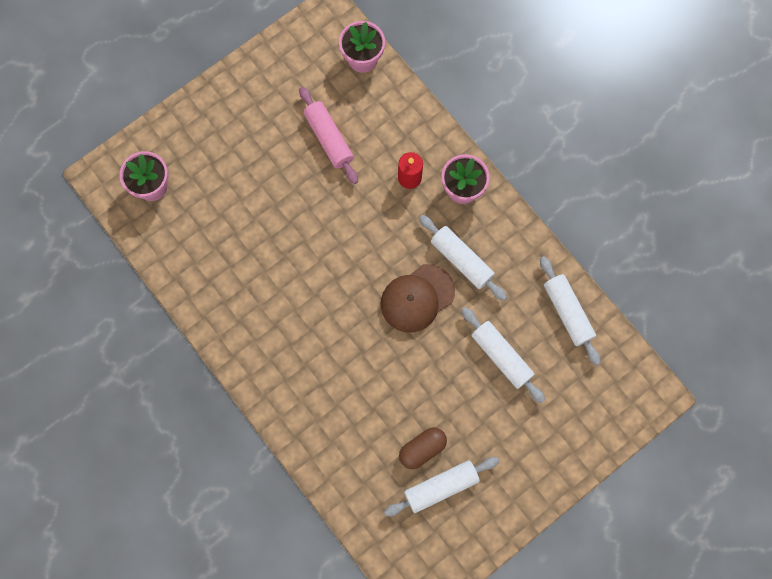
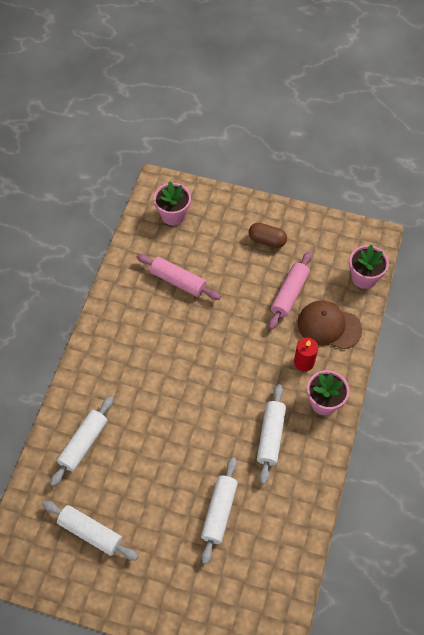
camera: 55 degrees right, 15 degrees down
brown cap [381,264,455,333] -> brown cap moved to [297,301,362,349]
brown capsule [399,427,447,469] -> brown capsule moved to [248,223,287,248]
white rolling pin [540,256,601,365] -> white rolling pin moved to [50,396,113,486]
none -> pink rolling pin [137,254,221,300]

